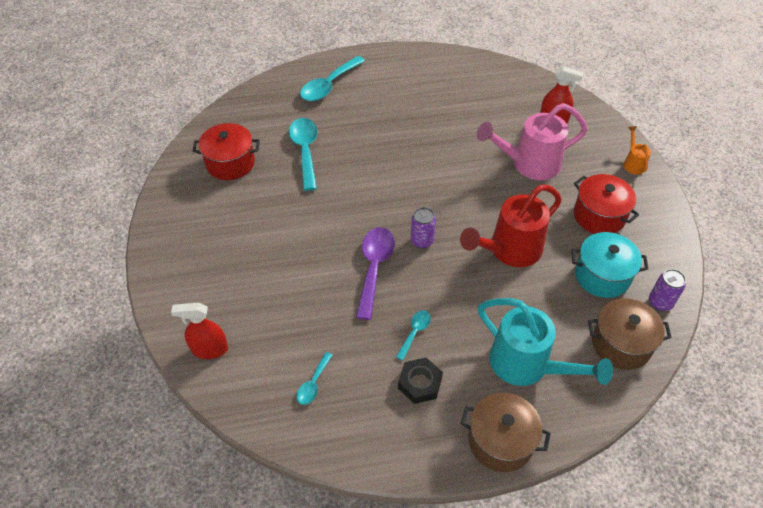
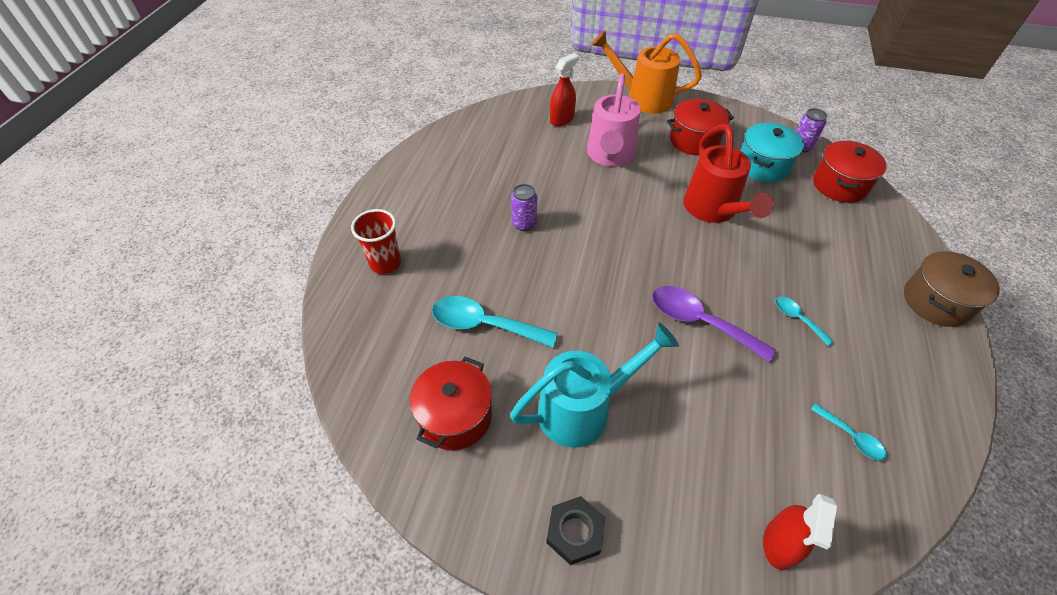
camera: 65 degrees left, 0 degrees up
turquoise spoon [300,56,365,101] -> red cup [351,209,401,274]
black nut [398,357,443,404] -> black nut moved to [546,496,605,565]
purple can [411,207,436,249] -> purple can moved to [511,184,537,231]
turquoise watering can [478,298,613,386] -> turquoise watering can moved to [510,323,679,448]
brown pot [588,298,672,370] -> red pot [813,141,887,203]
orange watering can [623,126,651,174] -> orange watering can [592,30,702,113], size x2.18

